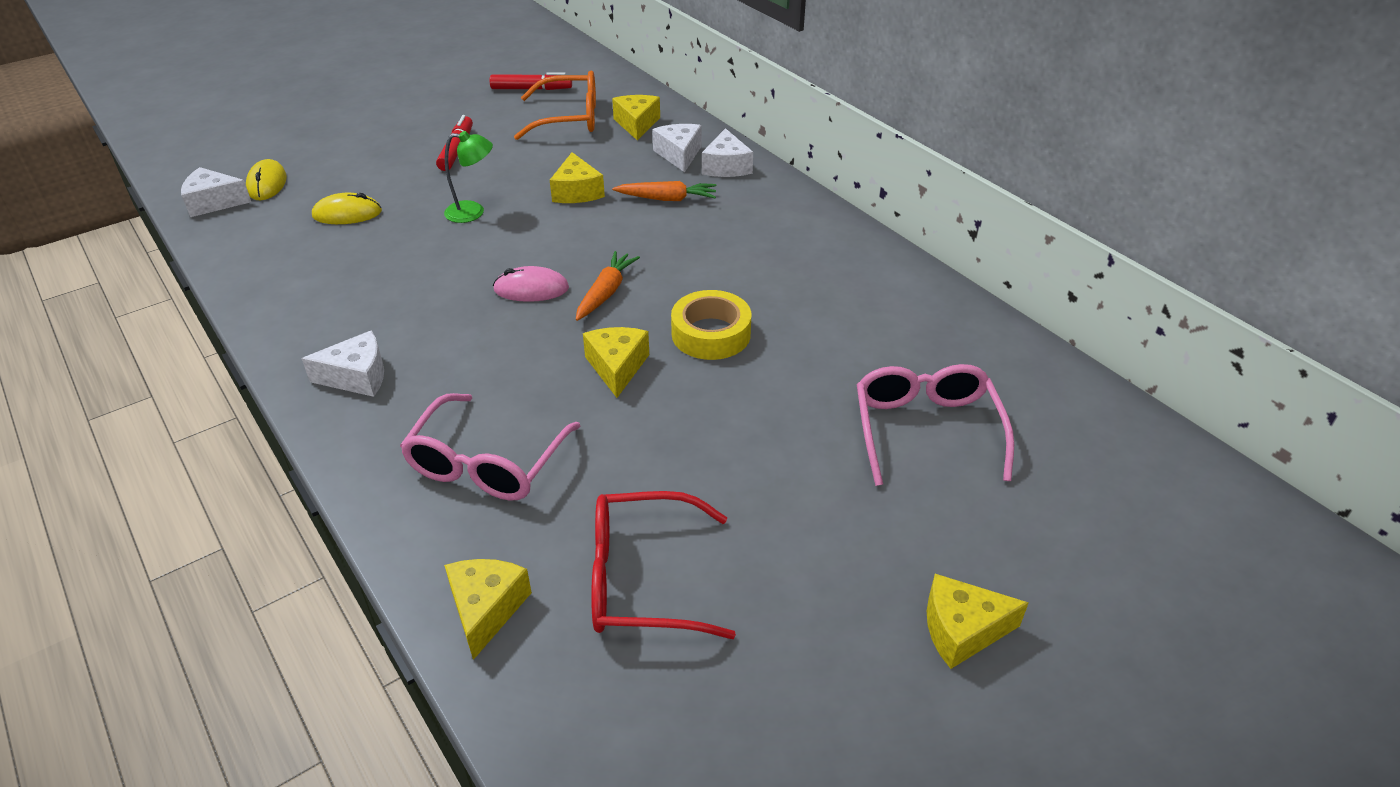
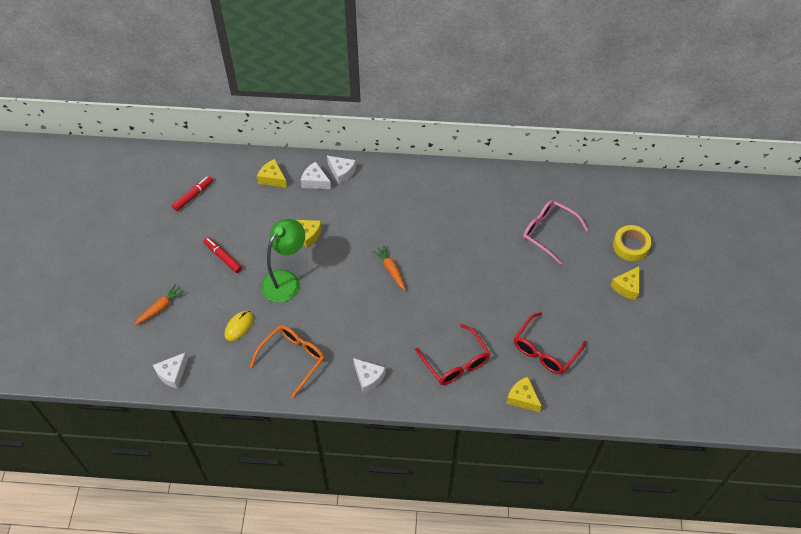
camera: 50 degrees left, 15 degrees up
yellow mouse [246,159,287,200] -> none
white cheese [301,331,384,397] -> white cheese turned 105 degrees clockwise [353,358,386,394]
pink glasses [400,393,580,500] -> red glasses [415,324,490,385]
green lamp [444,131,493,223] -> green lamp [261,219,305,302], size x1.80
pink mouse [493,266,569,302] -> none
orange glasses [514,71,596,140] -> orange glasses moved to [250,325,325,398]
yellow cheese [583,327,649,398] -> none
orange carrot [612,181,716,201] -> orange carrot moved to [134,284,184,325]
yellow tape [671,290,751,360] -> yellow tape moved to [613,225,651,261]

